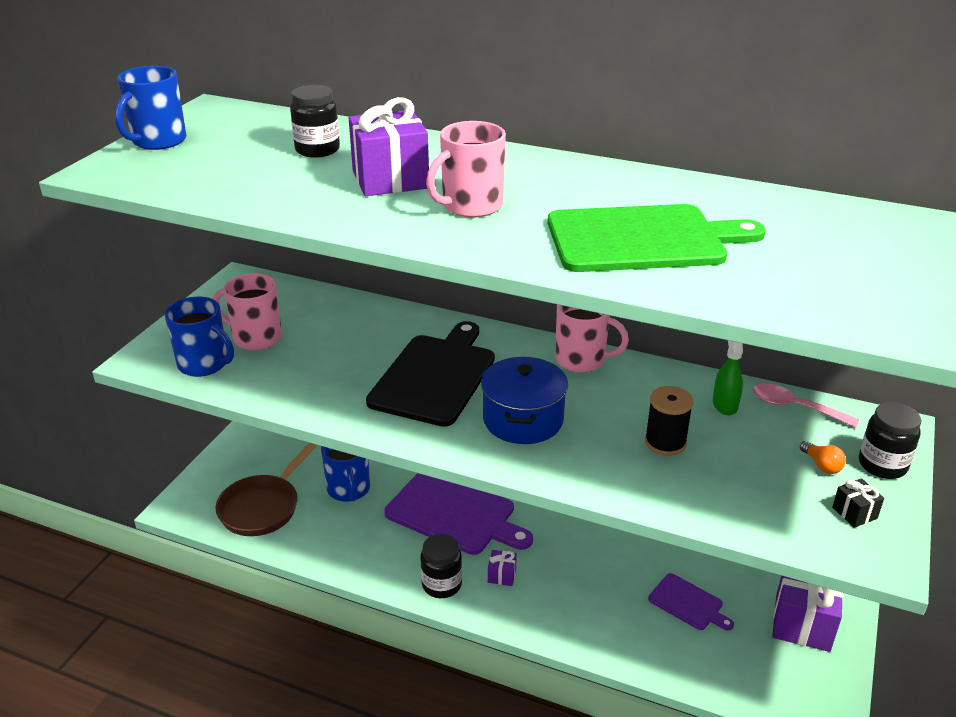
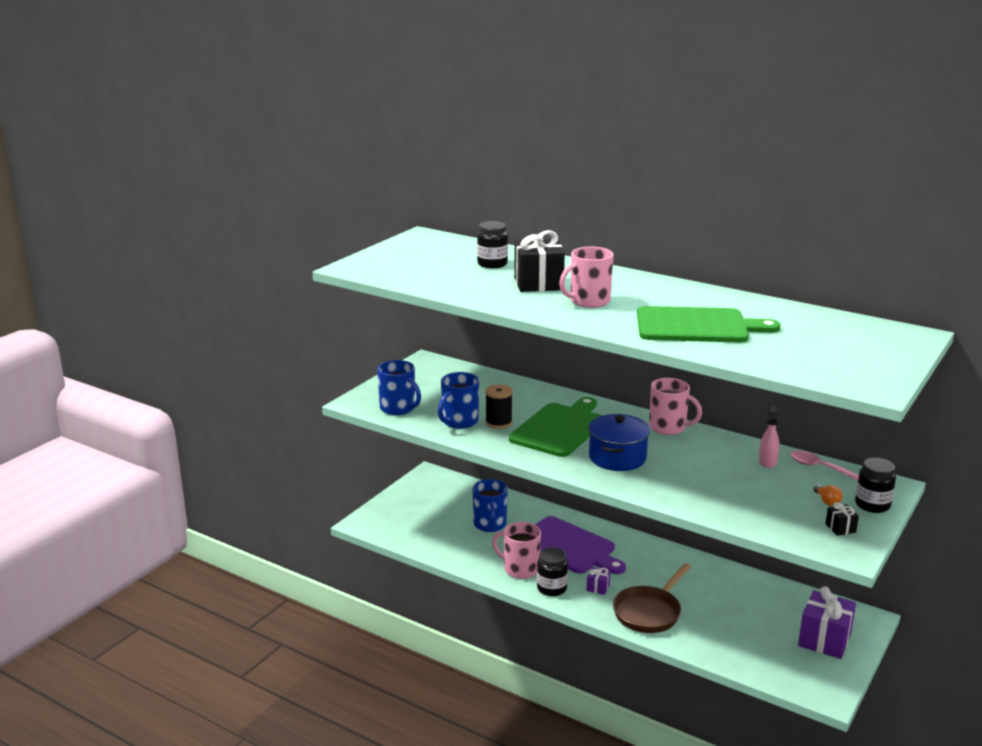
camera: 10 degrees right, 10 degrees down
blue mug [115,65,186,150] -> blue mug moved to [438,372,479,429]
pink mug [213,273,282,350] -> pink mug moved to [492,522,541,579]
brown pan [216,443,318,536] -> brown pan moved to [613,563,691,633]
purple gift [349,97,429,196] -> black gift [514,230,565,292]
black cutting board [366,321,495,427] -> green cutting board [509,397,602,457]
black spool [645,386,693,456] -> black spool moved to [485,384,513,429]
purple cutting board [648,573,734,630] -> none
green spray bottle [713,340,743,415] -> pink spray bottle [759,406,780,468]

